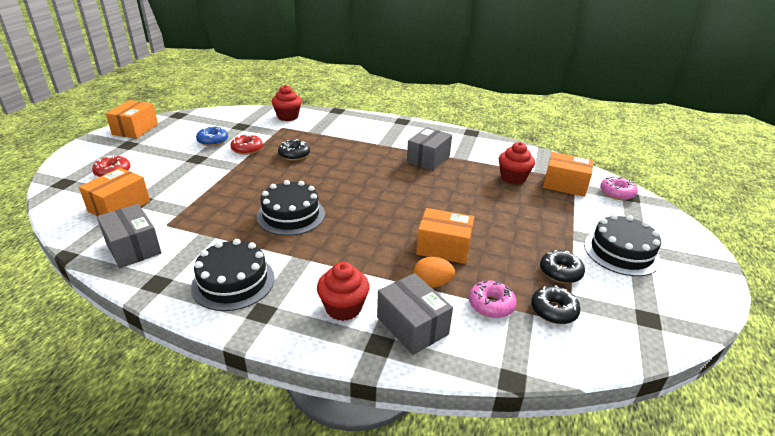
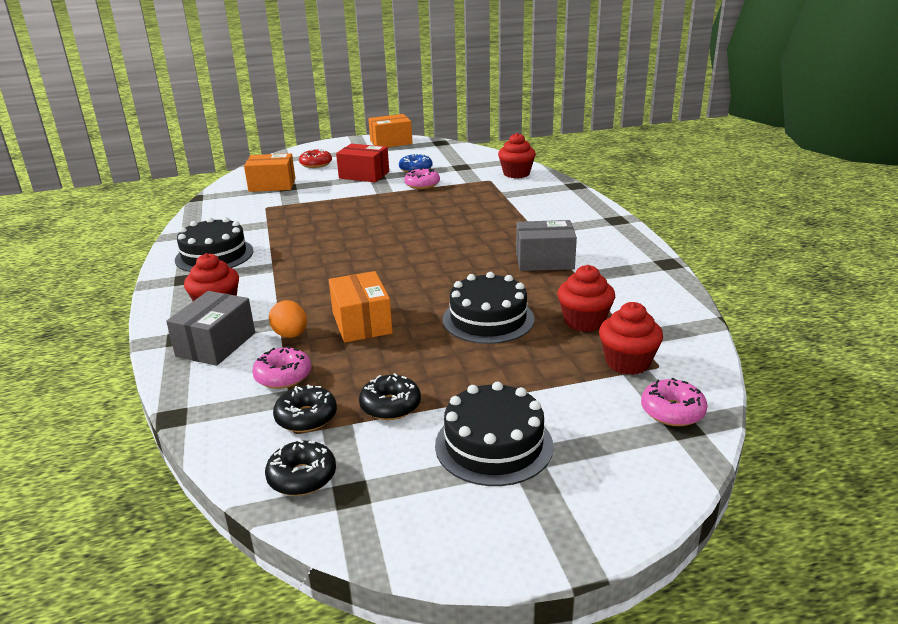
camera: 60 degrees right, 5 degrees down
grey box [97,204,161,268] -> none
red donut [230,134,263,155] -> pink donut [404,168,440,189]
black cake [257,180,325,236] -> black cake moved to [443,272,534,344]
black donut [278,139,310,161] -> black donut moved to [265,439,336,496]
orange box [543,152,594,197] -> red cupcake [599,302,663,375]
none -> red box [336,144,389,182]

